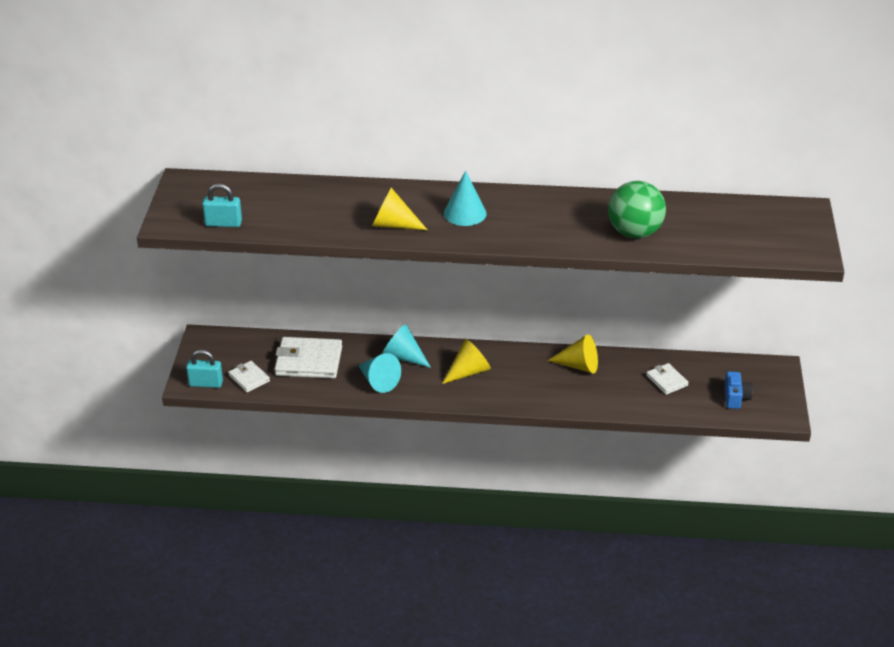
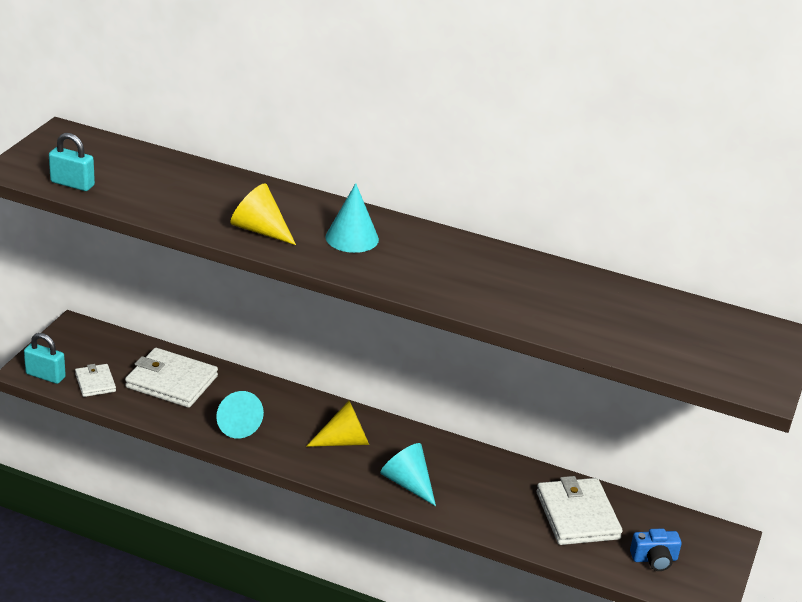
camera: 15 degrees right, 5 degrees down
turquoise cone [382,324,431,368] -> turquoise cone moved to [380,443,436,506]
yellow cone [547,334,598,373] -> none
green ball [608,181,666,238] -> none
white wallet [646,363,689,395] -> white wallet [536,476,623,545], size x1.82
blue camera [724,371,753,409] -> blue camera turned 60 degrees clockwise [630,528,682,571]

